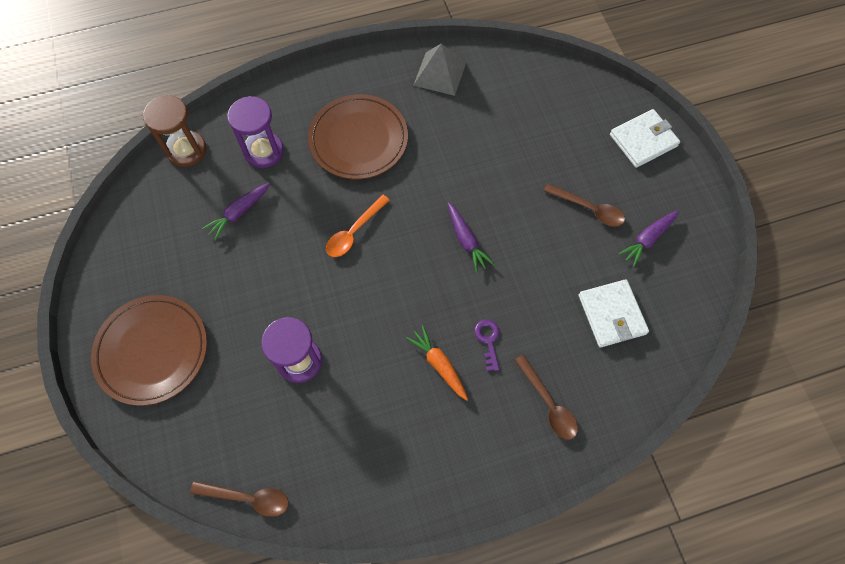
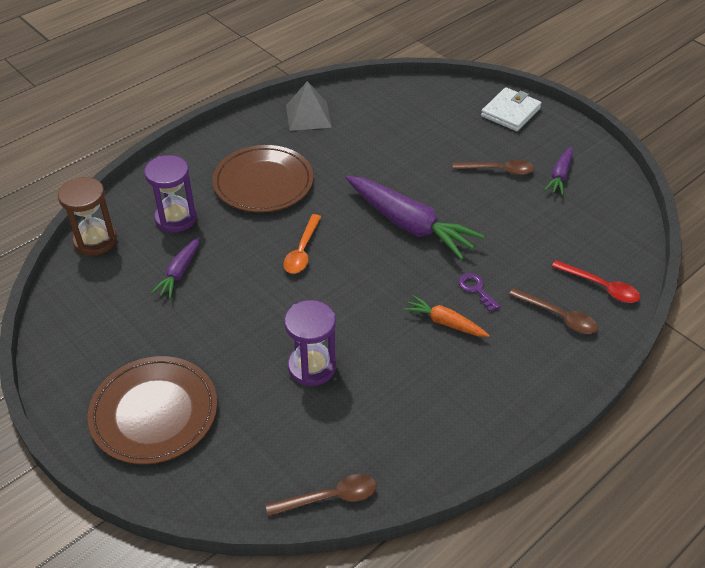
camera: 25 degrees left, 20 degrees down
purple carrot [448,202,494,273] -> purple carrot [346,176,485,260], size x1.98
white wallet [579,279,649,347] -> none
none -> red spoon [552,260,640,303]

